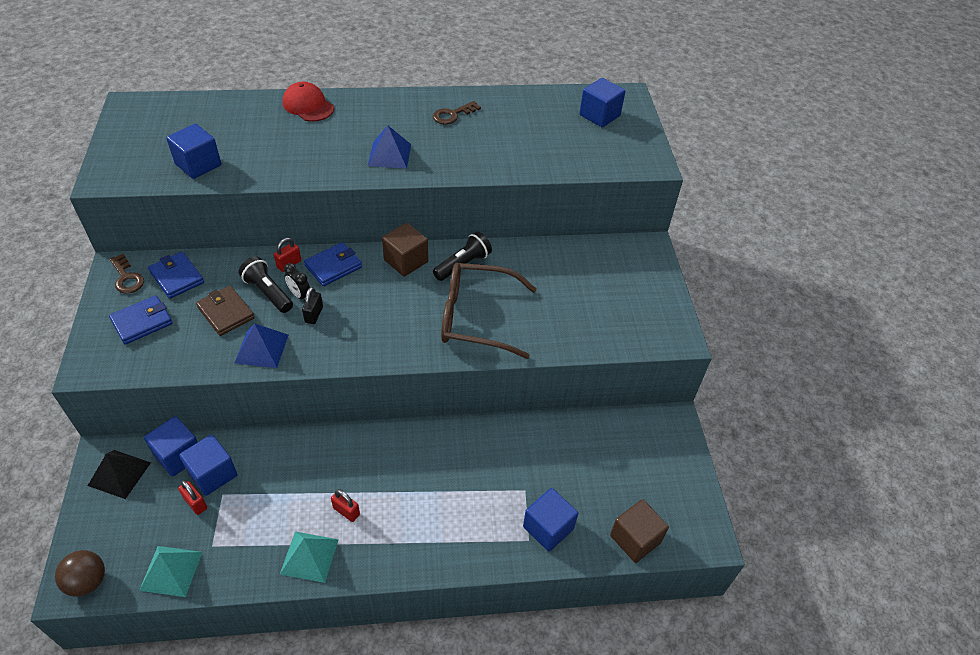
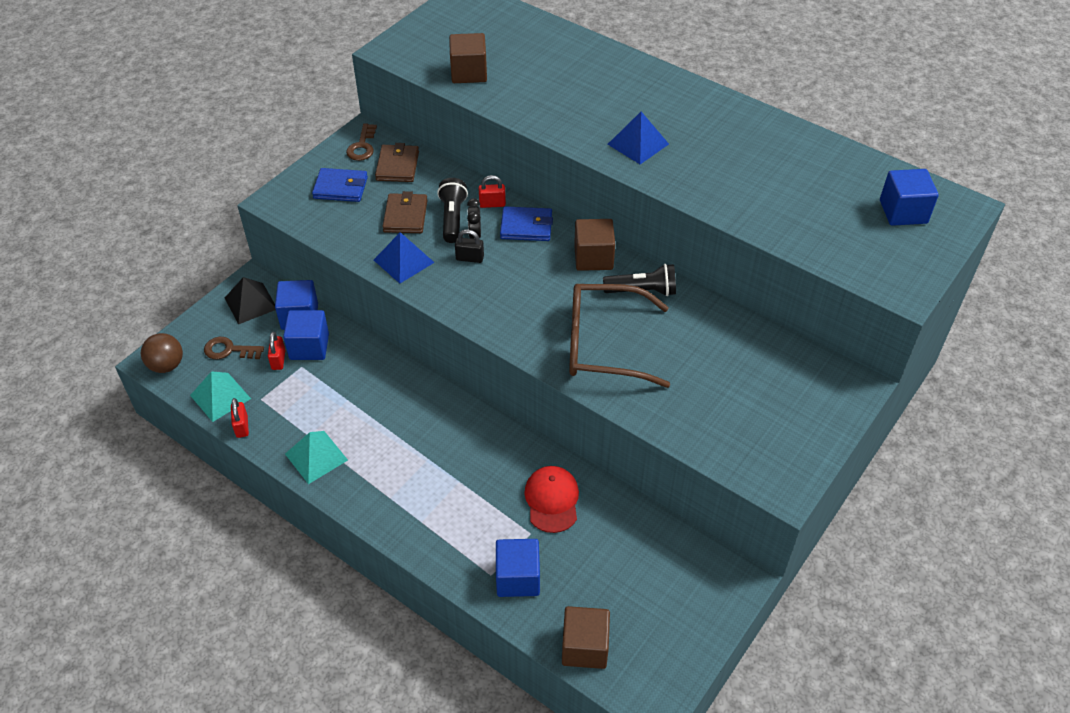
camera: 45 degrees right, 0 degrees up
blue wallet [148,252,204,299] -> brown wallet [375,143,419,182]
blue cube [166,124,221,179] -> brown cube [449,33,487,83]
red cap [283,82,334,122] -> red cap moved to [524,466,579,533]
black padlock [302,287,323,324] -> black padlock turned 45 degrees clockwise [455,229,484,263]
red padlock [331,489,360,522] -> red padlock moved to [231,398,249,438]
brown key [433,101,481,124] -> brown key moved to [204,337,264,359]
brown glasses [441,263,537,359] -> brown glasses turned 45 degrees counterclockwise [569,284,670,388]

